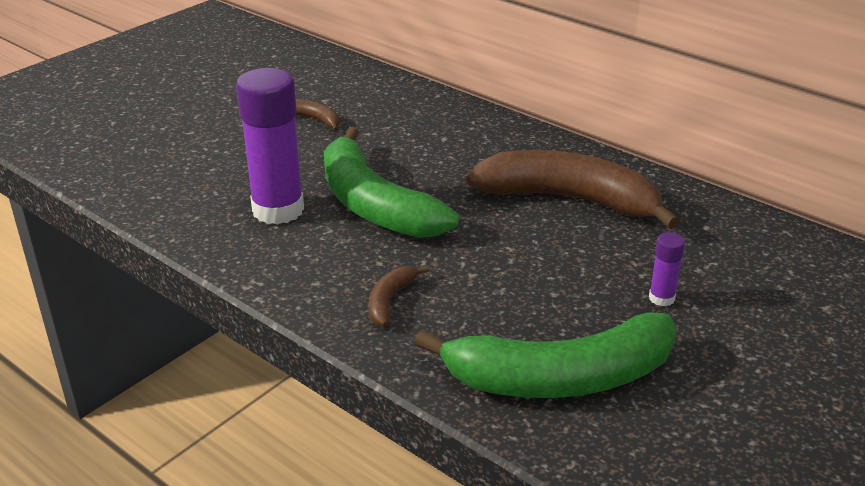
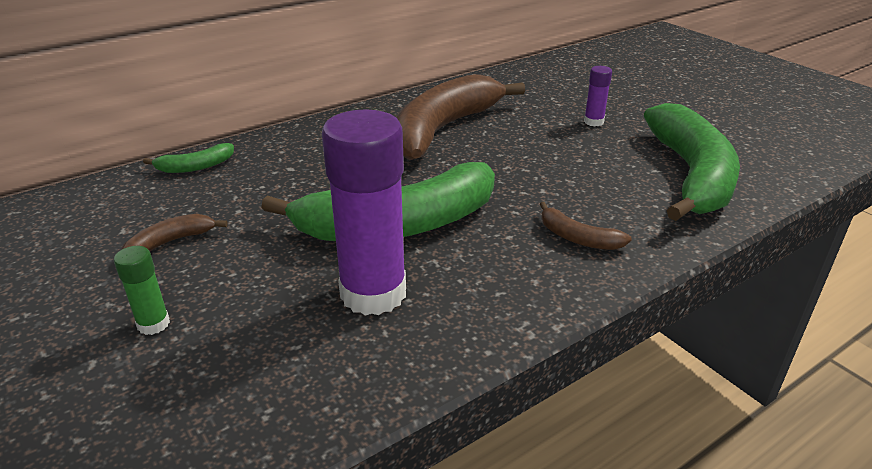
camera: 75 degrees left, 0 degrees up
none -> green glue stick [114,246,170,335]
none -> green banana [143,143,234,173]

